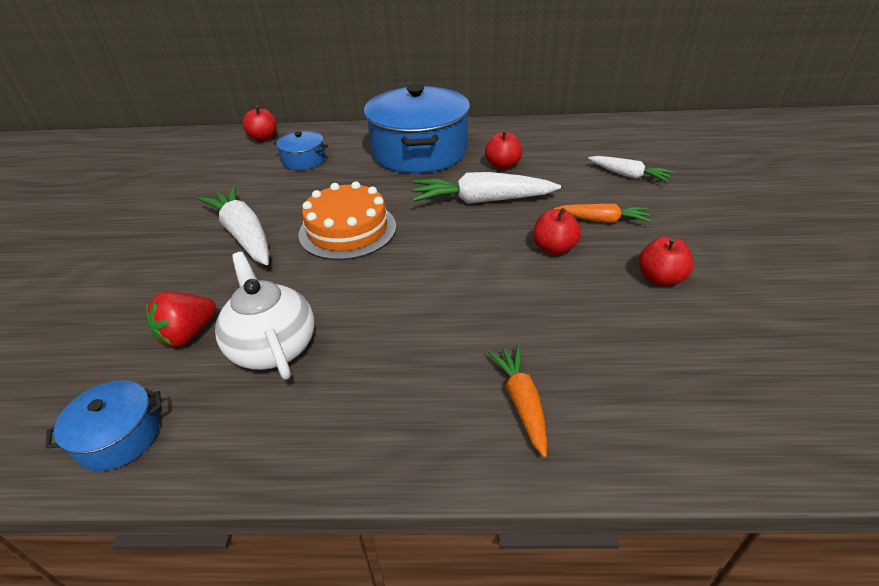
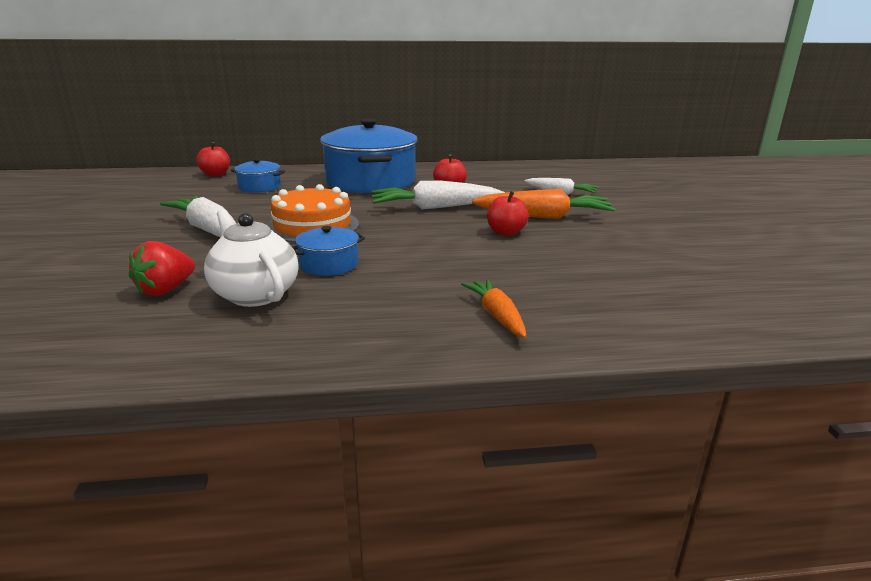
camera: 10 degrees left, 15 degrees down
blue pot [45,380,162,471] -> blue pot moved to [291,226,365,276]
orange carrot [554,204,652,223] -> orange carrot [472,189,616,219], size x1.67
red apple [638,237,693,286] -> none

